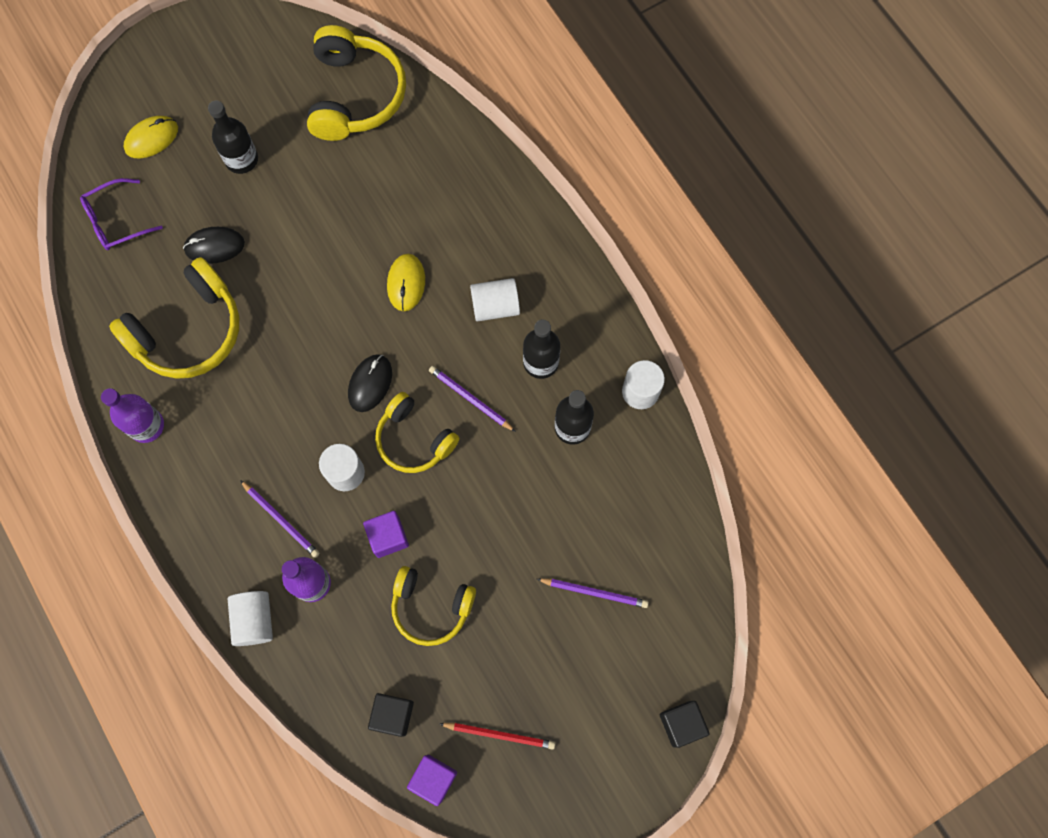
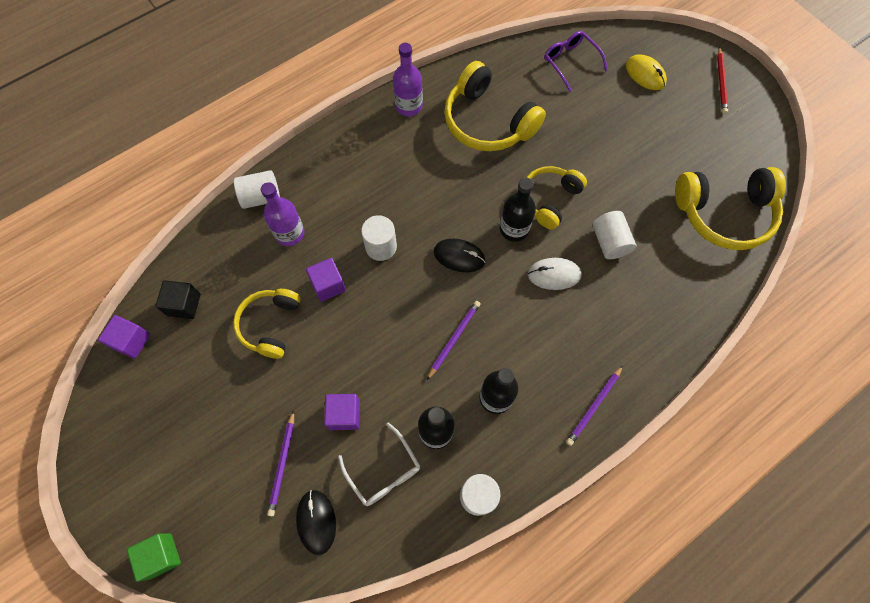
camera: 85 degrees right, 5 degrees down
black mouse [183,227,245,264] -> black mouse moved to [296,490,336,555]
black bottle [208,101,258,174] -> black bottle moved to [500,177,536,242]
purple pencil [240,480,320,558] -> purple pencil moved to [566,365,623,446]
yellow headphones [375,392,459,473] -> yellow headphones moved to [527,166,587,230]
yellow mouse [387,254,425,311] -> white mouse [528,258,582,290]
red pencil [439,723,555,750] -> red pencil moved to [717,47,728,114]
white cylinder [470,278,520,321] -> white cylinder moved to [592,211,636,259]
black cube [660,701,709,748] -> green cube [127,533,181,582]
none -> purple cube [324,394,360,430]
none -> white glasses [338,422,420,506]

